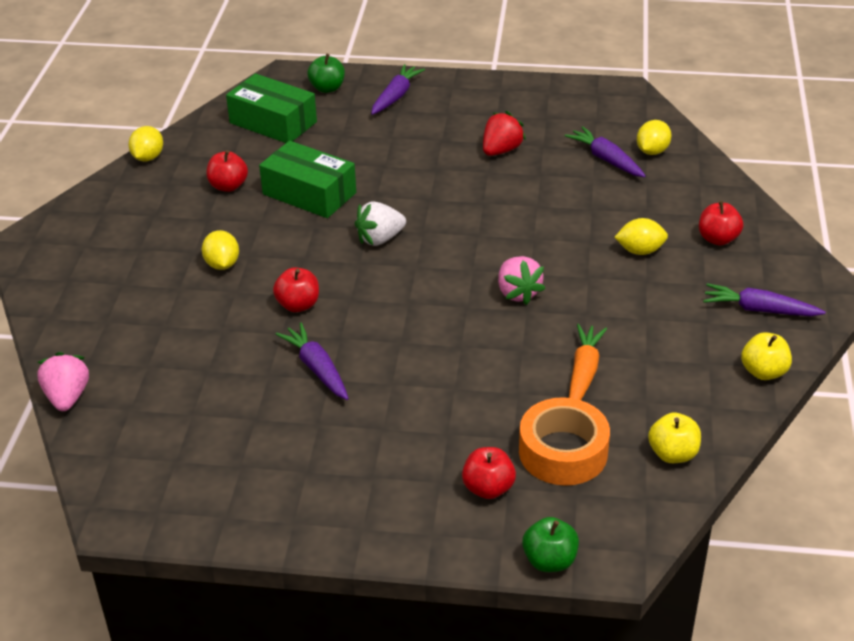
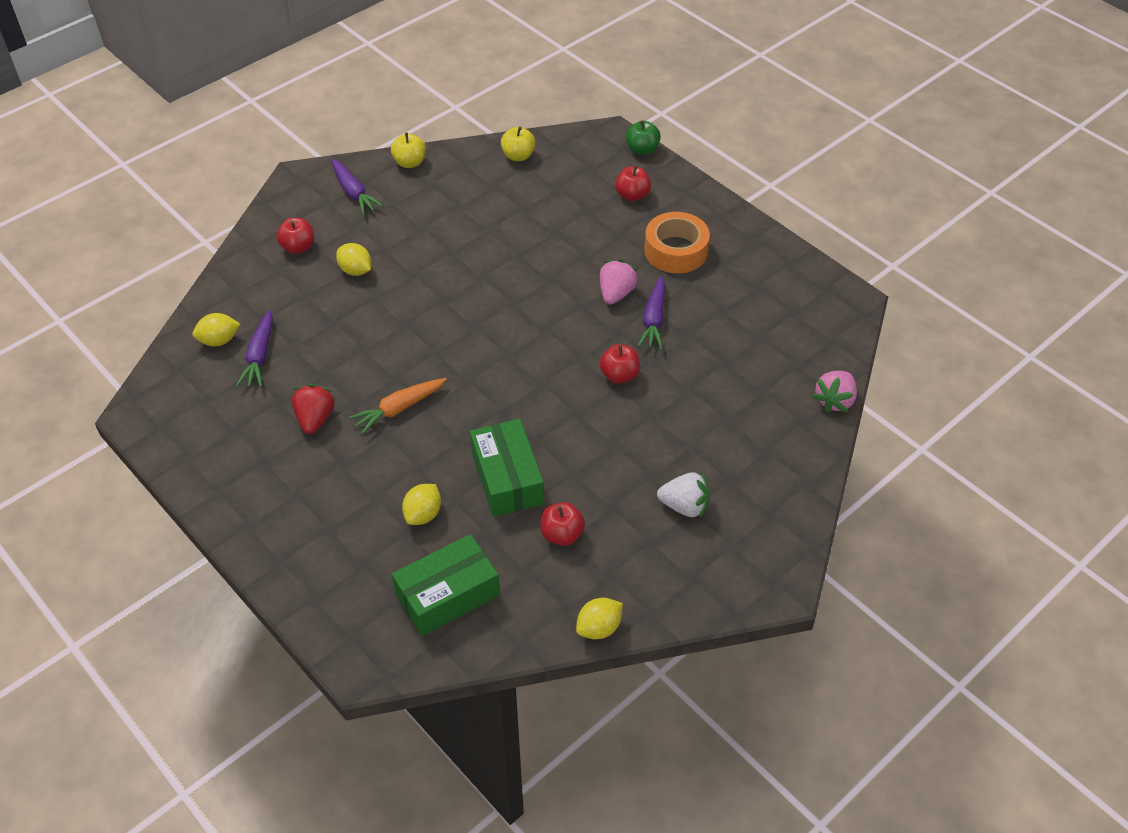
camera: 140 degrees left, 10 degrees up
yellow lemon [202,230,239,270] -> yellow lemon moved to [402,484,441,525]
green box [226,74,317,143] -> green box turned 75 degrees clockwise [392,534,500,636]
green apple [307,54,345,93] -> none
white strawberry [355,201,406,246] -> white strawberry moved to [657,472,710,518]
purple carrot [371,64,425,115] -> none
red strawberry [483,111,526,156] -> red strawberry turned 105 degrees clockwise [292,384,335,434]
pink strawberry [498,256,545,305] -> pink strawberry moved to [600,259,639,304]
orange tape [519,397,610,486] -> orange tape moved to [644,212,710,273]
orange carrot [569,324,607,400] -> orange carrot moved to [349,378,447,434]

